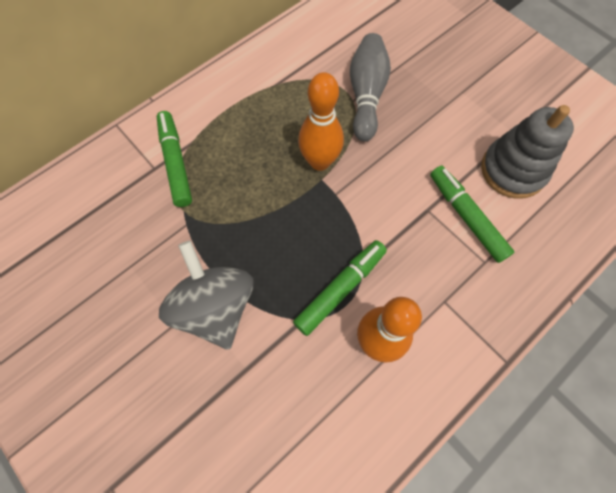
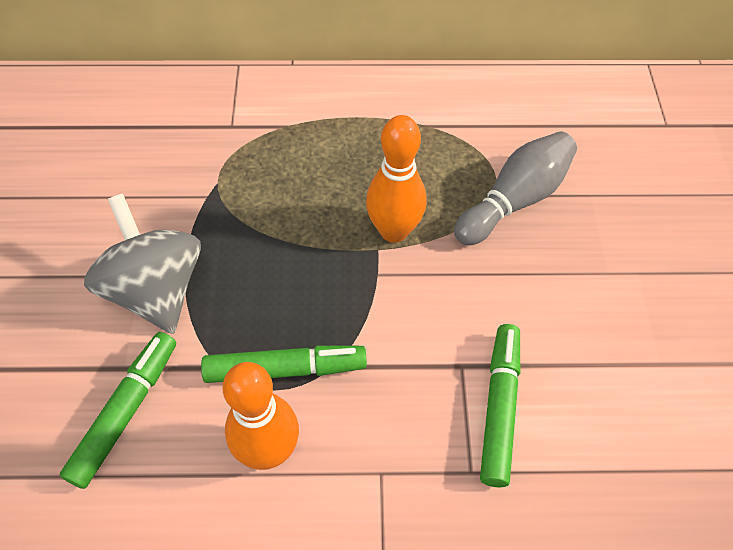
camera: 40 degrees right, 10 degrees down
green marker [157,111,192,207] -> green marker moved to [60,332,176,489]
grey spinning top [159,241,253,350] -> grey spinning top turned 45 degrees counterclockwise [84,194,201,334]
grey stacking toy [481,105,574,199] -> none

